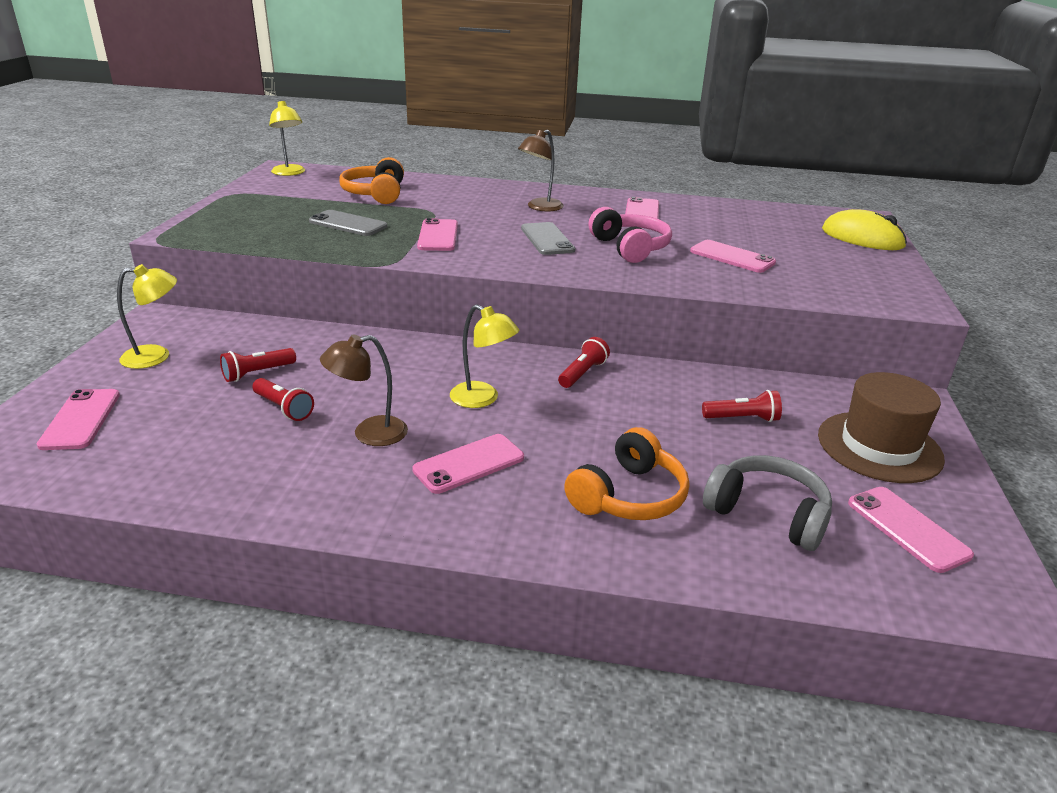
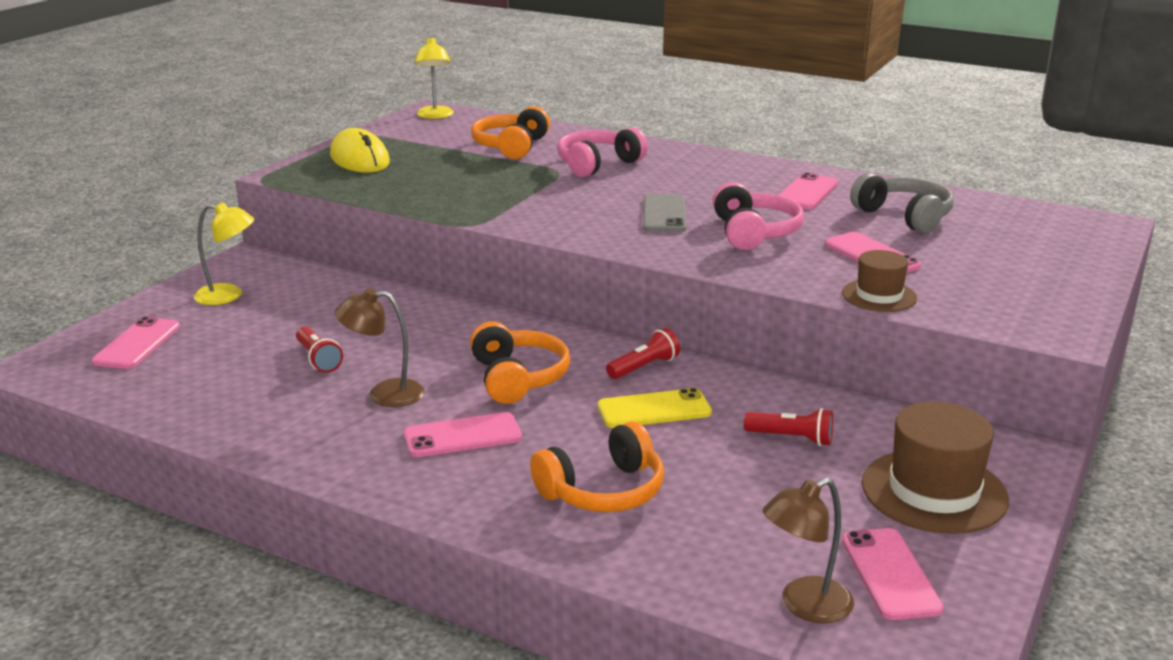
camera: 20 degrees right, 5 degrees down
red flashlight [220,348,296,382] -> none
grey phone [309,210,387,236] -> none
pink phone [417,218,458,251] -> none
yellow lamp [450,305,519,408] -> orange headphones [470,322,570,404]
brown lamp [518,130,564,212] -> brown lamp moved to [763,478,854,623]
grey headphones [703,455,832,551] -> grey headphones moved to [850,173,954,234]
yellow mouse [822,209,907,250] -> yellow mouse moved to [330,128,390,173]
none -> pink headphones [557,127,648,177]
none -> yellow phone [597,388,712,428]
none -> brown hat [842,250,917,312]

